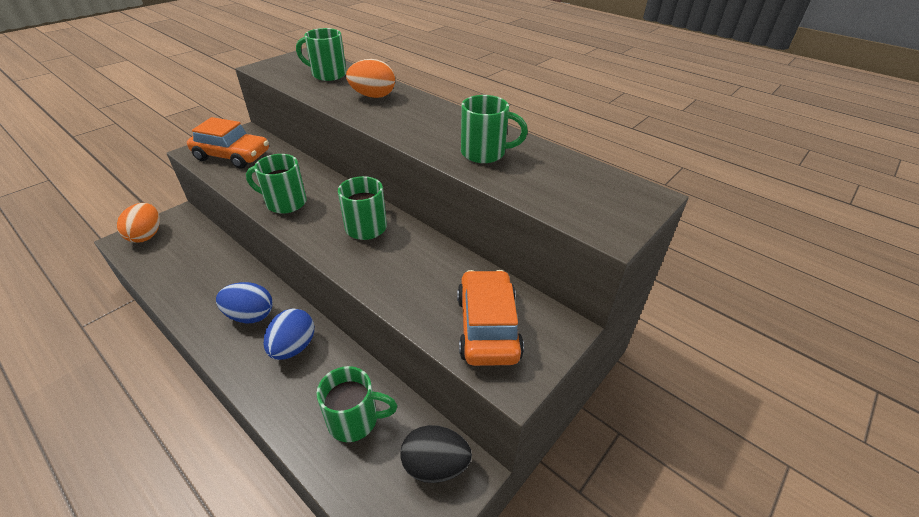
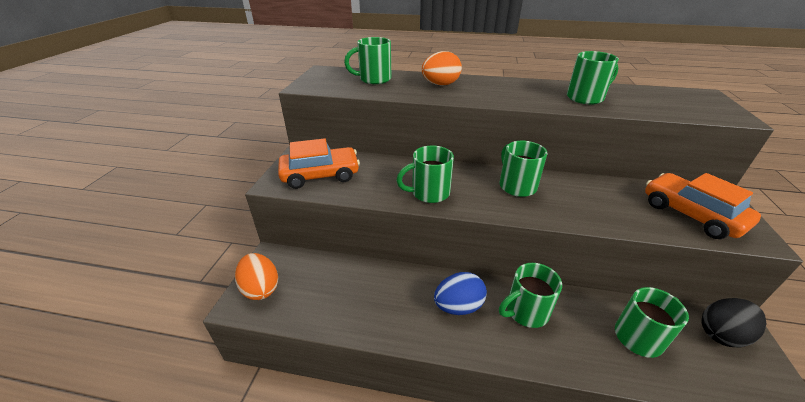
camera: 30 degrees left, 5 degrees down
blue egg [263,308,314,360] -> green mug [499,263,562,328]

